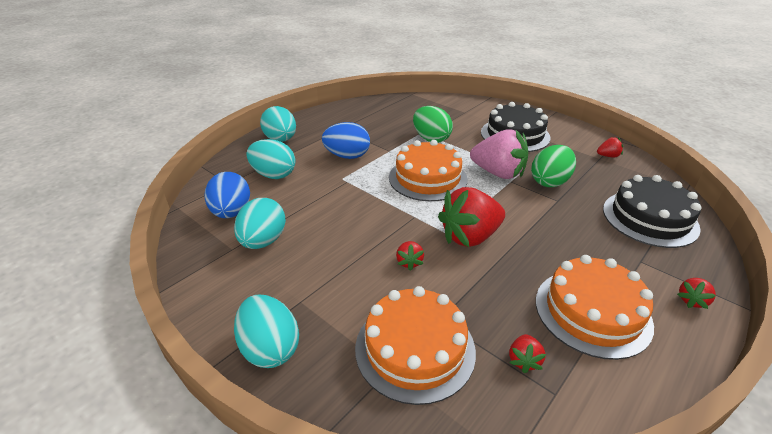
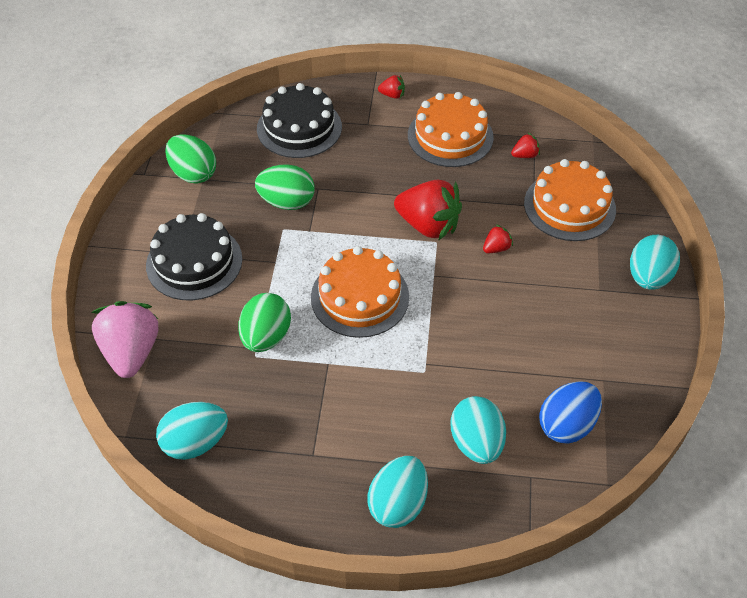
camera: 125 degrees left, 15 degrees up
turquoise egg [234,198,286,249] -> turquoise egg moved to [156,402,228,460]
blue egg [322,122,370,159] -> none
pink strawberry [470,129,528,179] -> pink strawberry moved to [91,301,158,378]
red strawberry [597,137,623,158] -> green egg [165,134,216,183]

